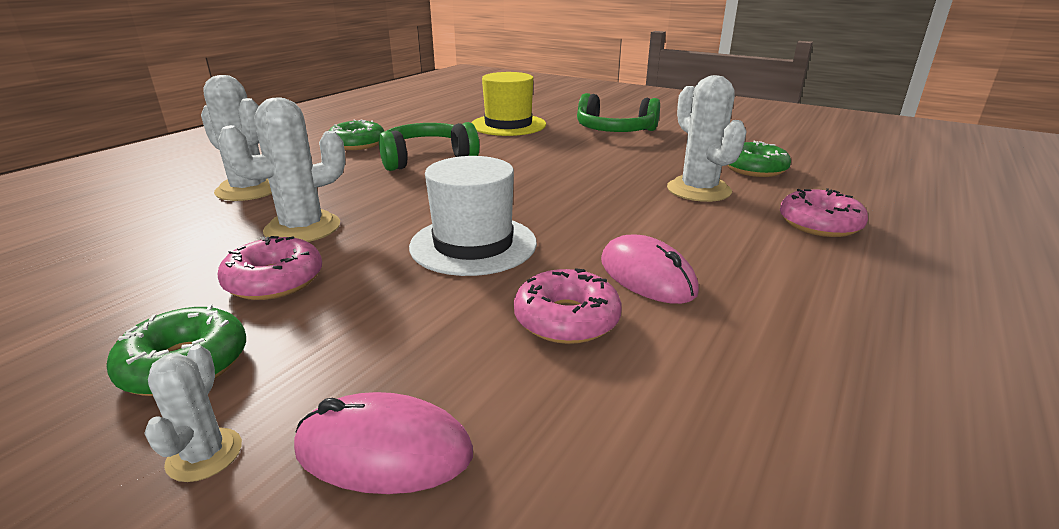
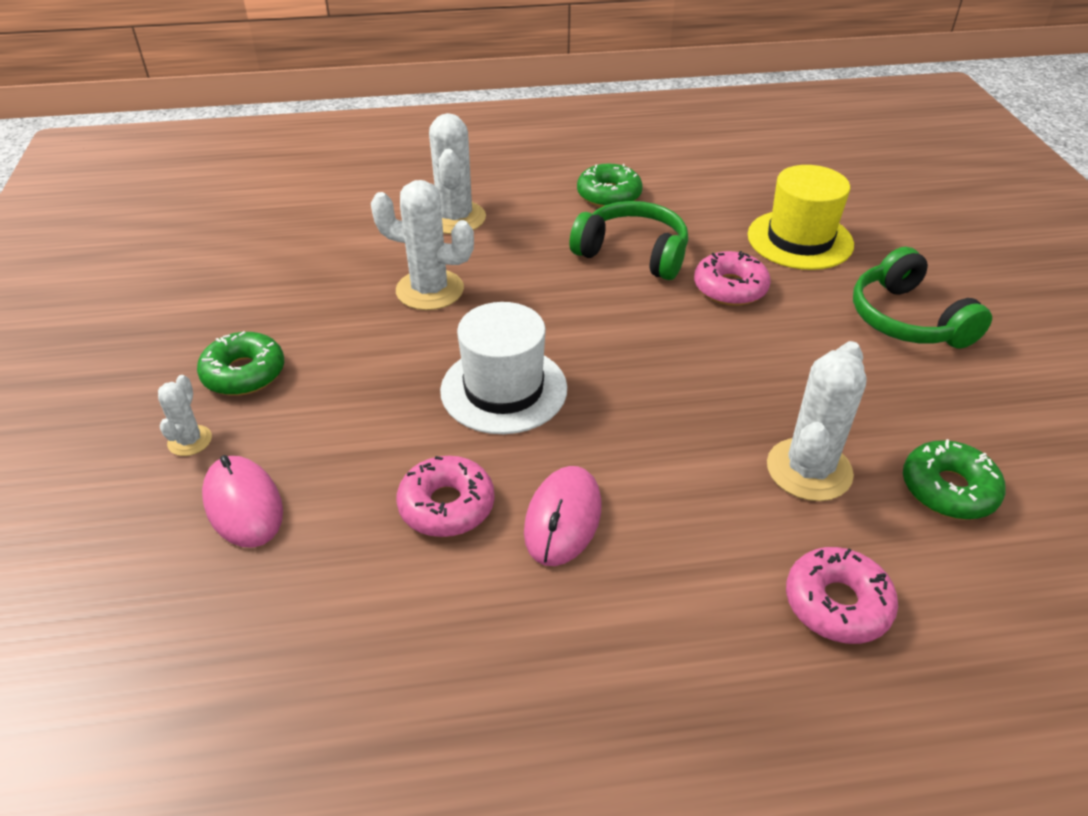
camera: 50 degrees right, 15 degrees up
white cactus [144,345,242,482] -> white cactus turned 45 degrees counterclockwise [158,375,212,456]
pink donut [218,236,322,300] -> pink donut moved to [694,251,771,306]

